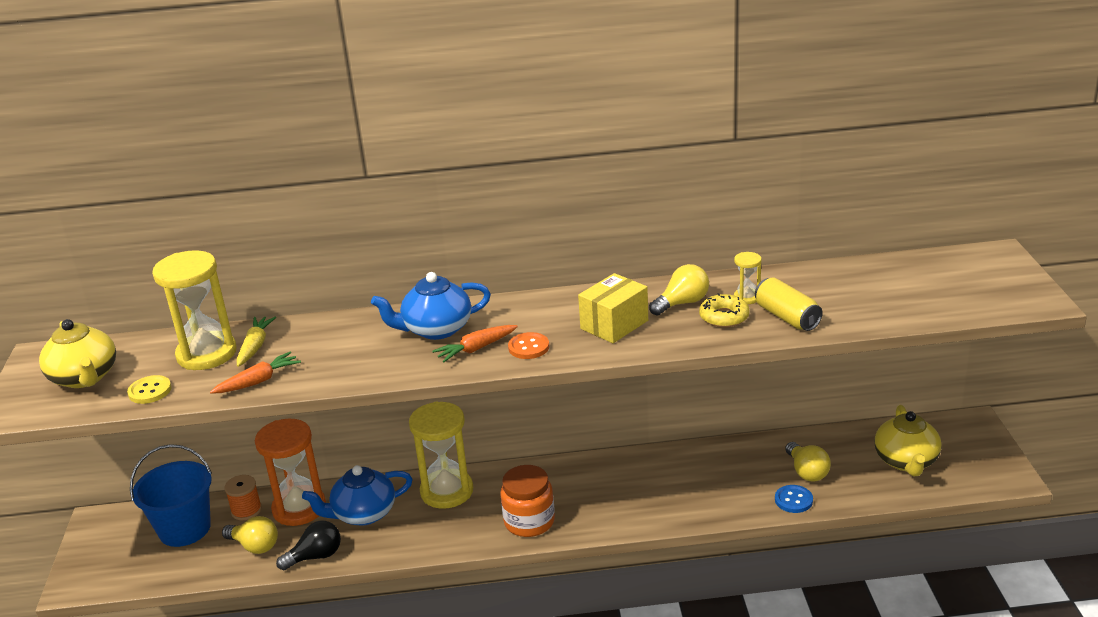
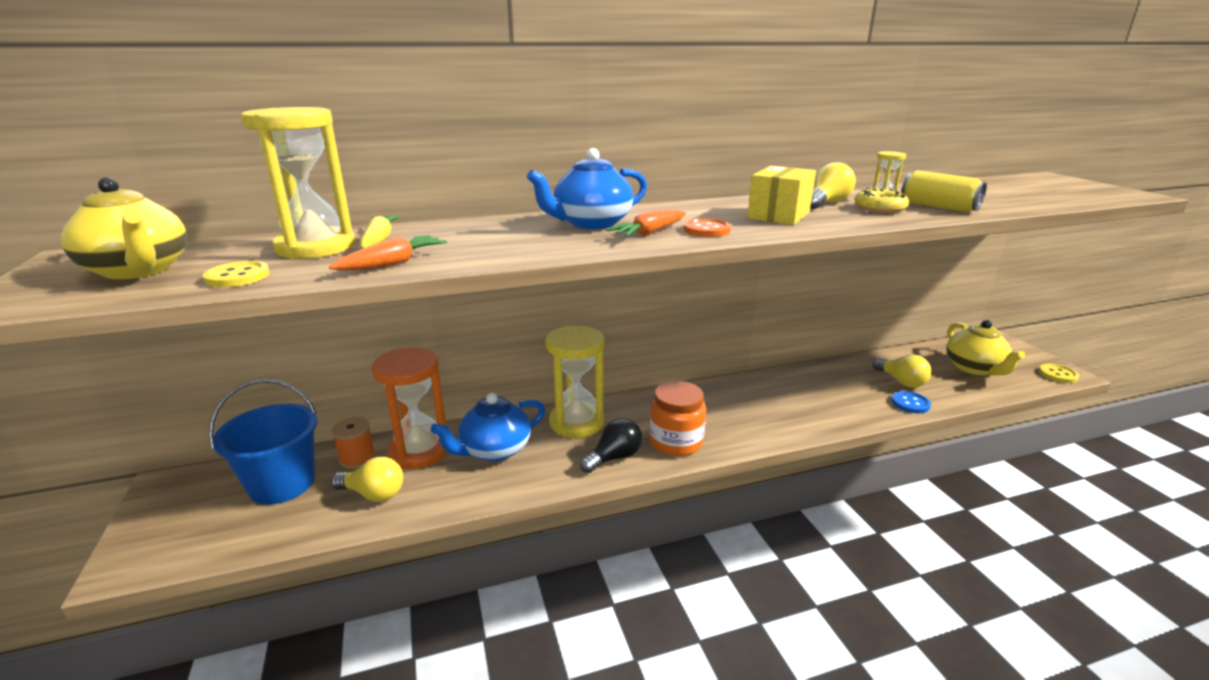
camera: 15 degrees left, 5 degrees down
black light bulb [276,520,341,570] -> black light bulb moved to [580,418,642,473]
none -> yellow button [1039,364,1079,383]

